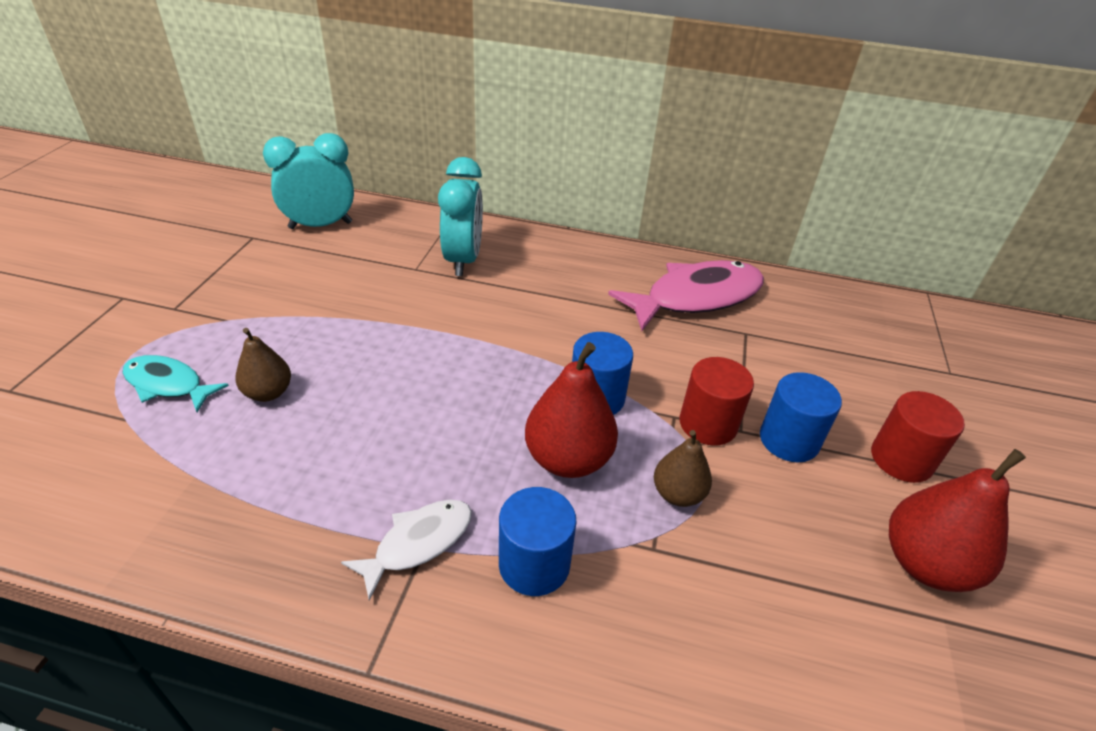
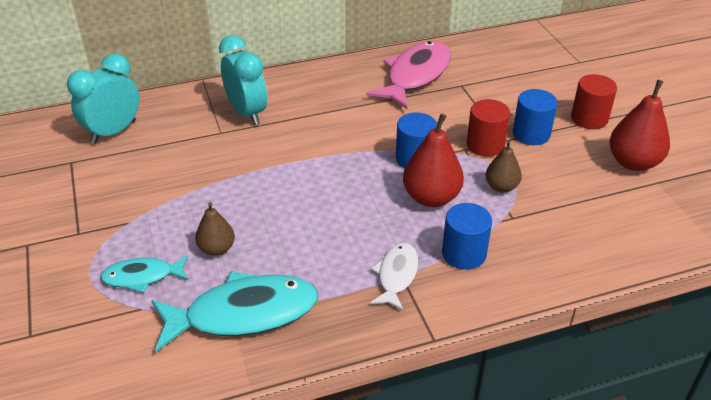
camera: 30 degrees left, 0 degrees up
none -> turquoise fish [151,271,318,352]

